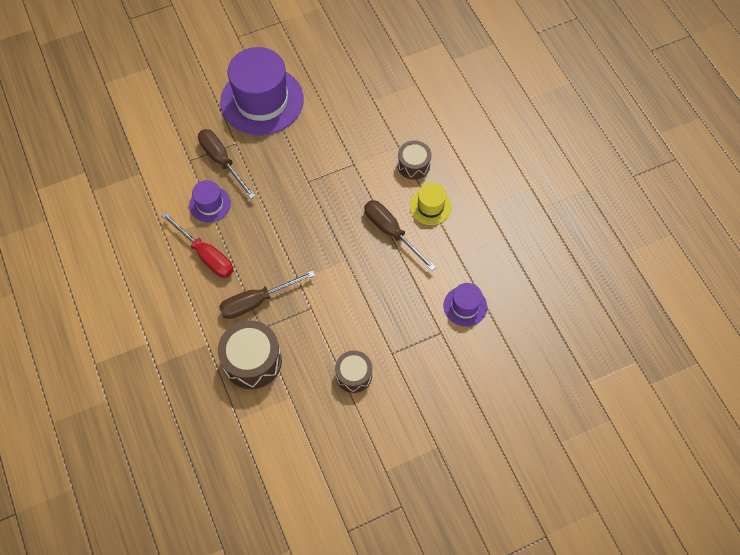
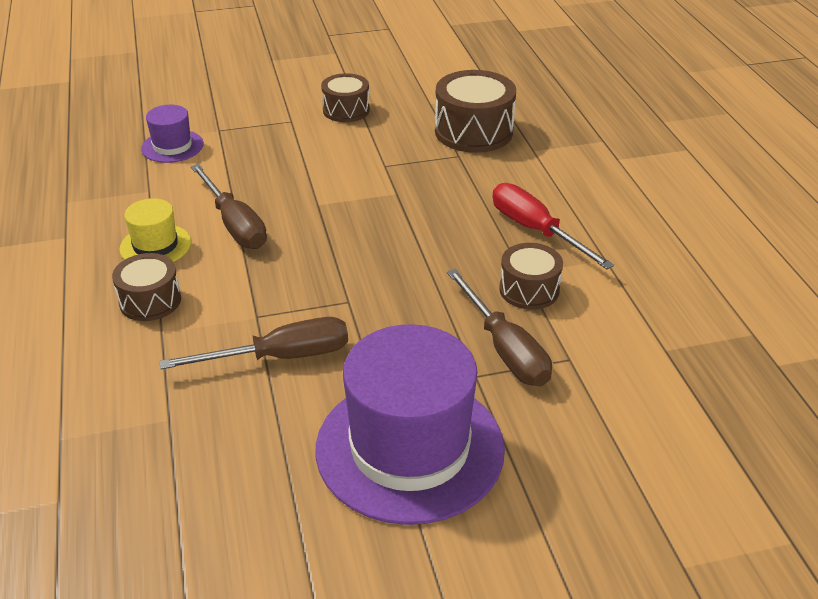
camera: 170 degrees left, 25 degrees down
purple hat [189,180,231,223] -> brown drum [499,243,563,310]
brown screwdriver [219,270,315,319] -> brown screwdriver moved to [159,317,348,369]

